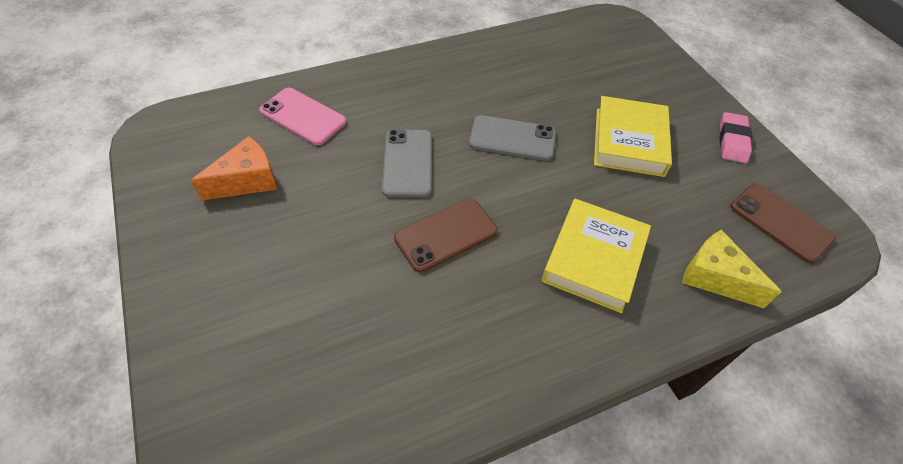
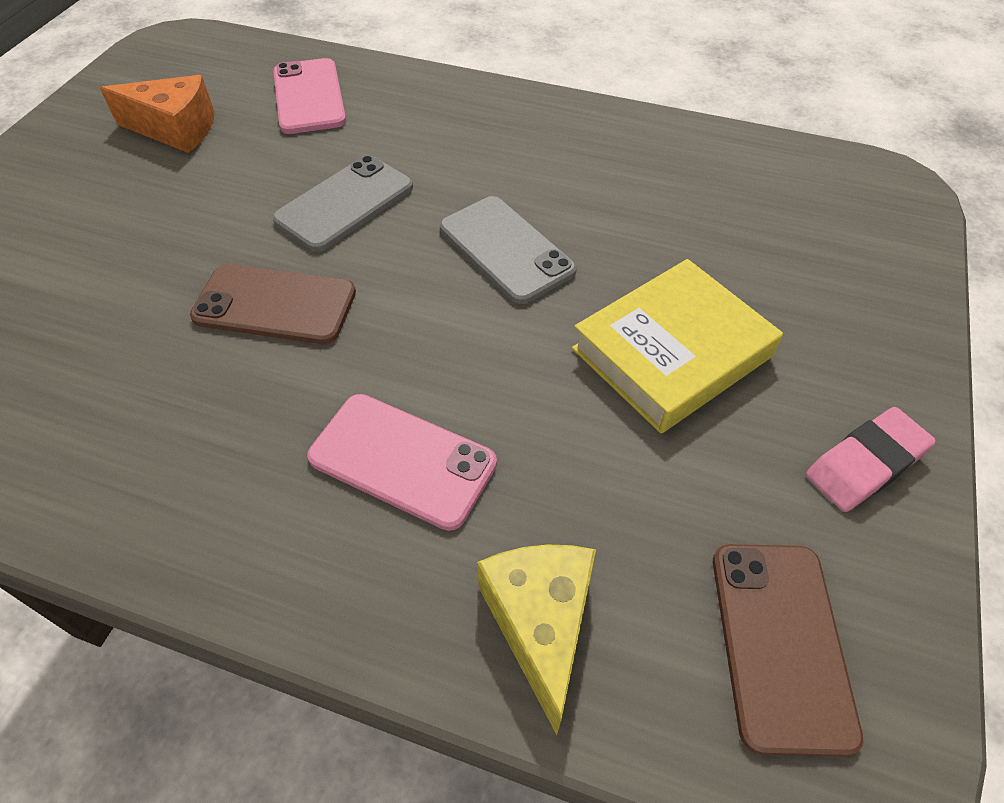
camera: 45 degrees right, 0 degrees up
yellow book [541,199,651,313] -> pink phone [307,394,497,531]

